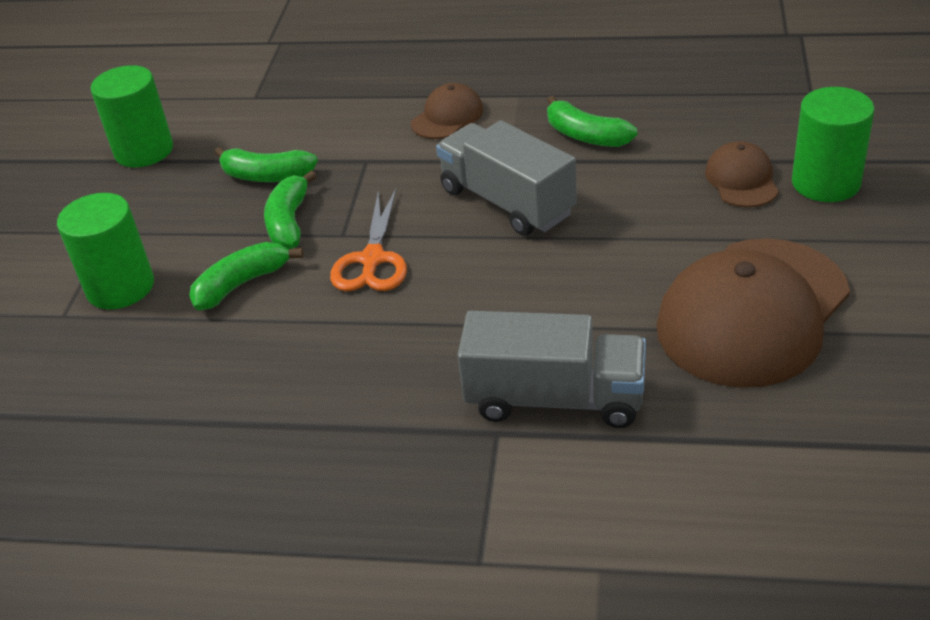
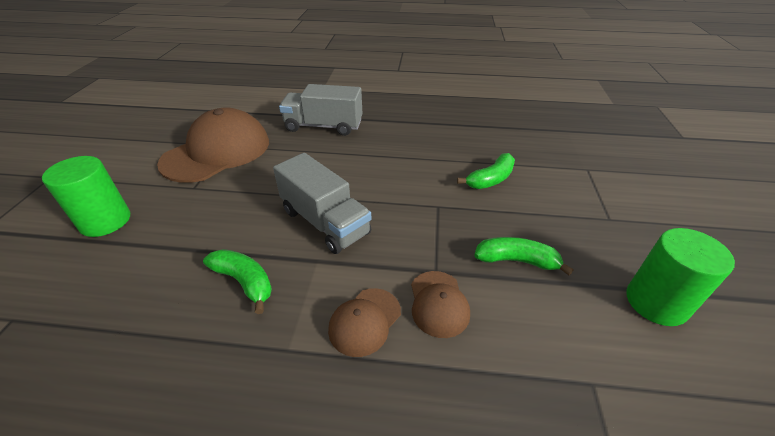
camera: 175 degrees right, 0 degrees up
green cylinder [57,193,154,309] -> none
green banana [264,171,316,250] -> none
orange scissors [330,189,407,291] -> none
brown cap [705,141,779,208] -> brown cap moved to [411,271,470,338]

